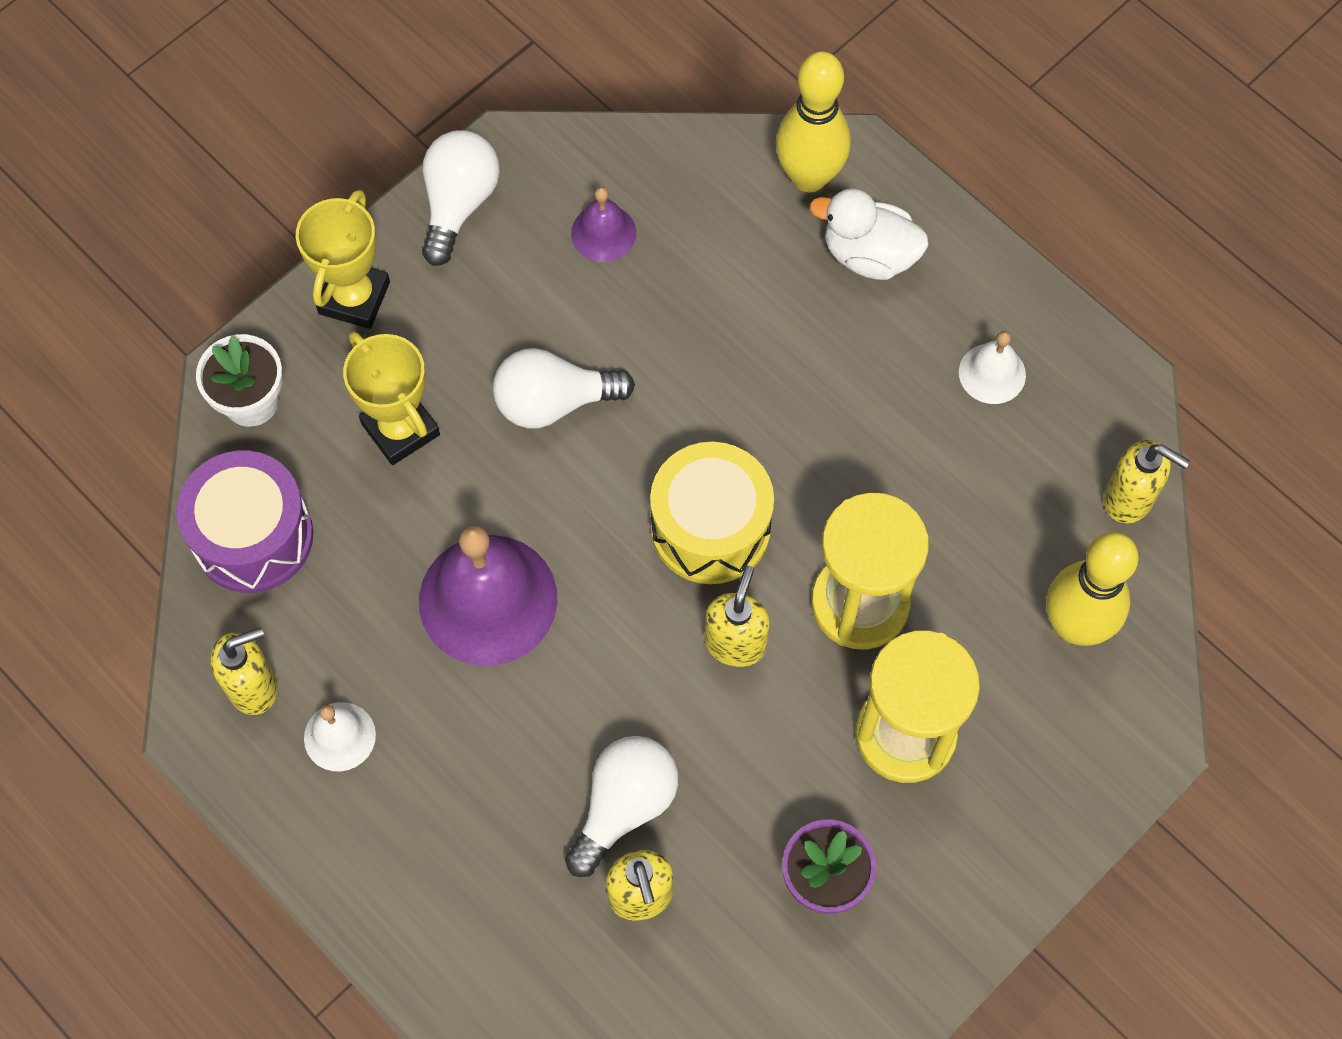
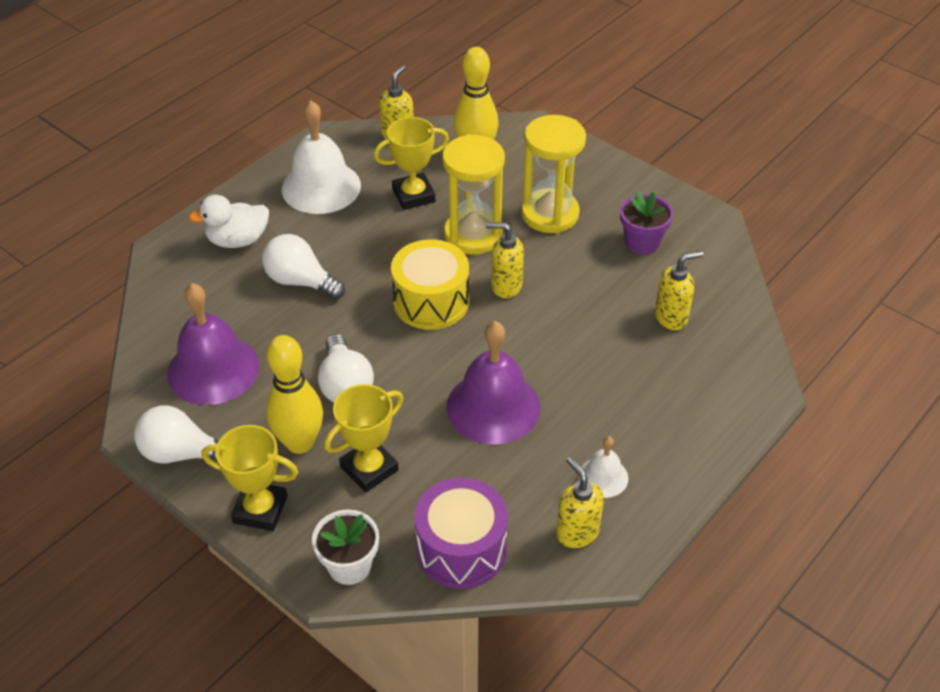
camera: 95 degrees left, 20 degrees down
white light bulb [565,736,678,877] -> white light bulb moved to [262,234,345,299]
purple bell [571,187,636,262] -> purple bell [167,283,259,405], size x1.98
yellow bowling pin [776,51,851,193] -> yellow bowling pin moved to [266,335,323,454]
white duck [810,188,929,280] -> white duck turned 60 degrees clockwise [189,195,269,248]
white bell [959,331,1026,404] -> white bell [282,100,361,214], size x1.98
none -> yellow trophy [373,117,449,210]

